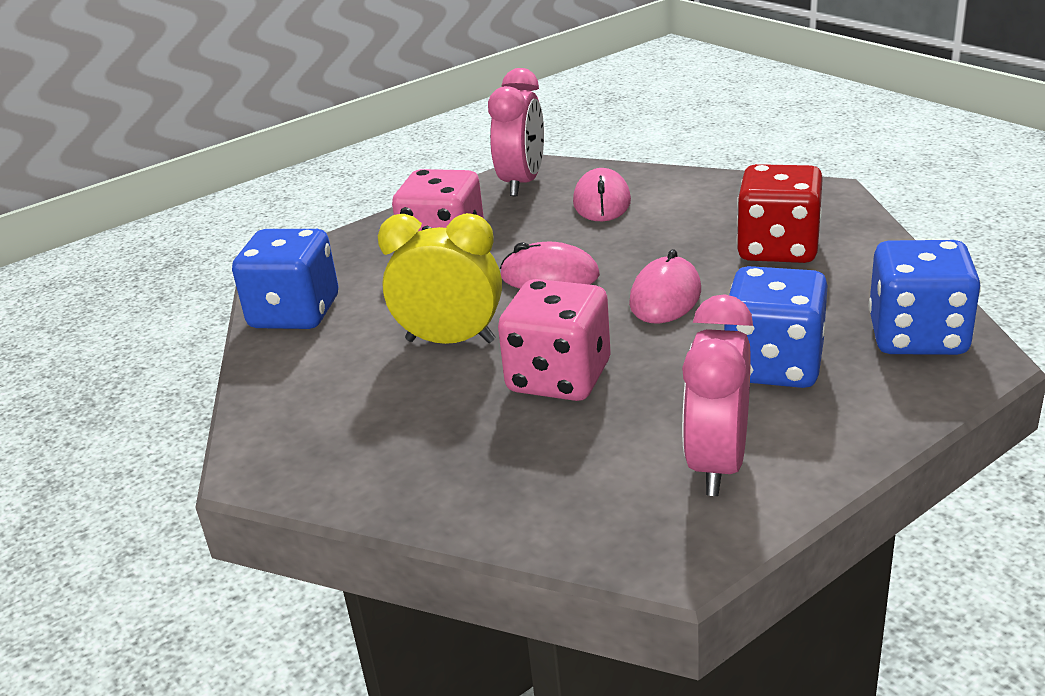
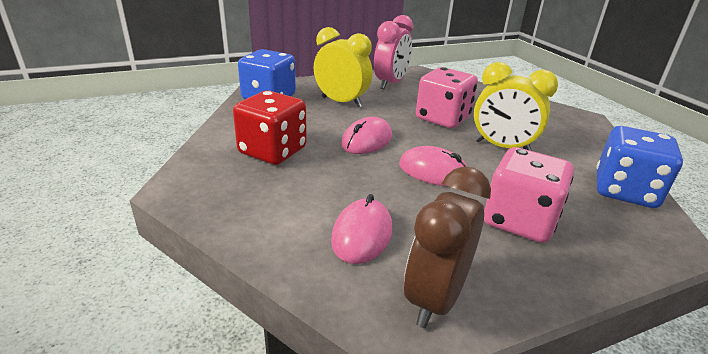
camera: 170 degrees left, 0 degrees up
pink clock [488,68,544,196] -> brown clock [404,166,491,328]
blue dice [724,266,828,388] -> yellow clock [314,27,372,108]

